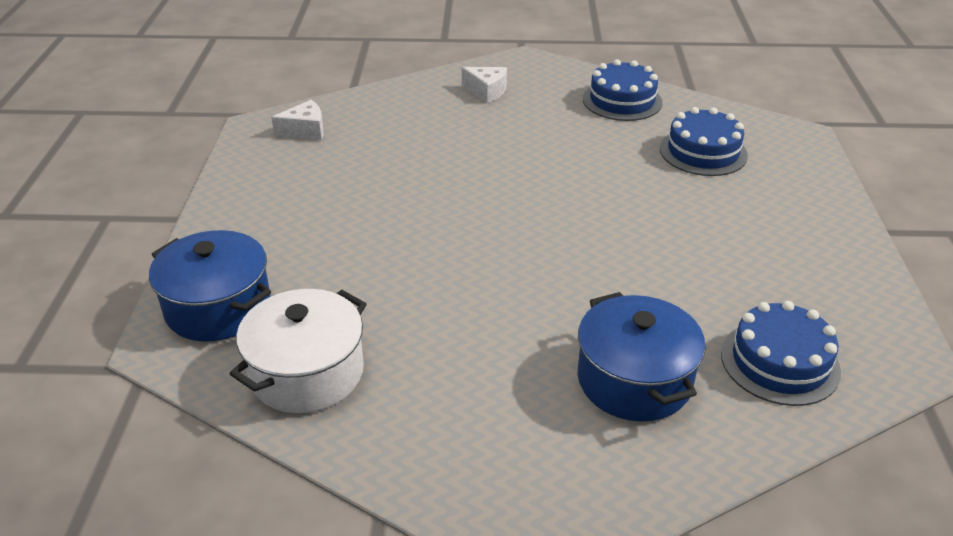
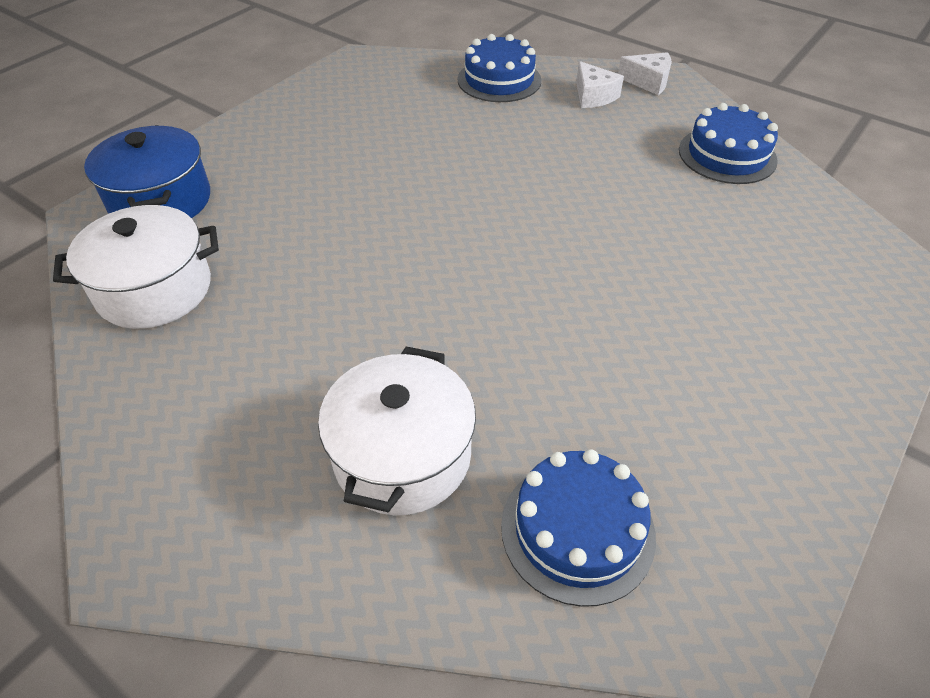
camera: 35 degrees right, 10 degrees up
white cheese [271,100,324,140] -> white cheese moved to [618,52,672,95]
blue pot [578,292,706,421] -> white pot [318,347,476,515]
blue cake [660,107,748,176] -> blue cake moved to [458,34,542,102]

